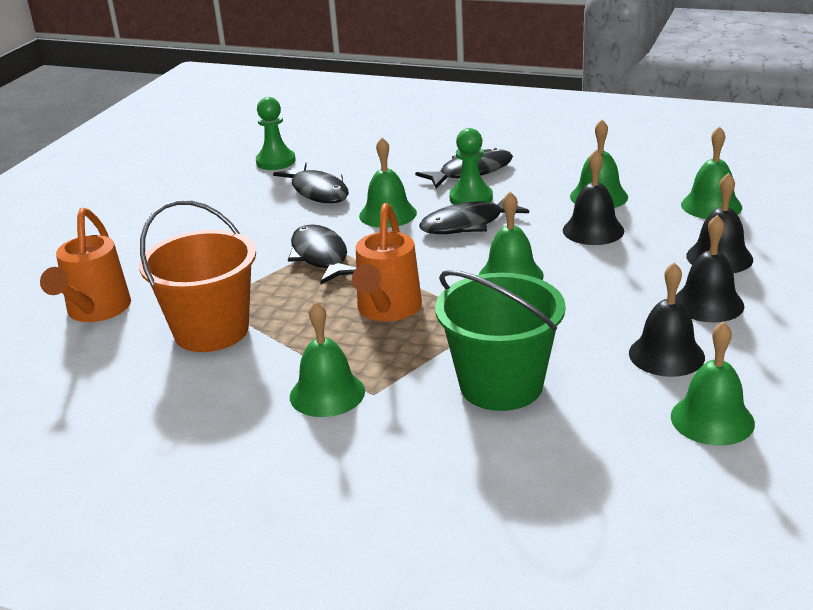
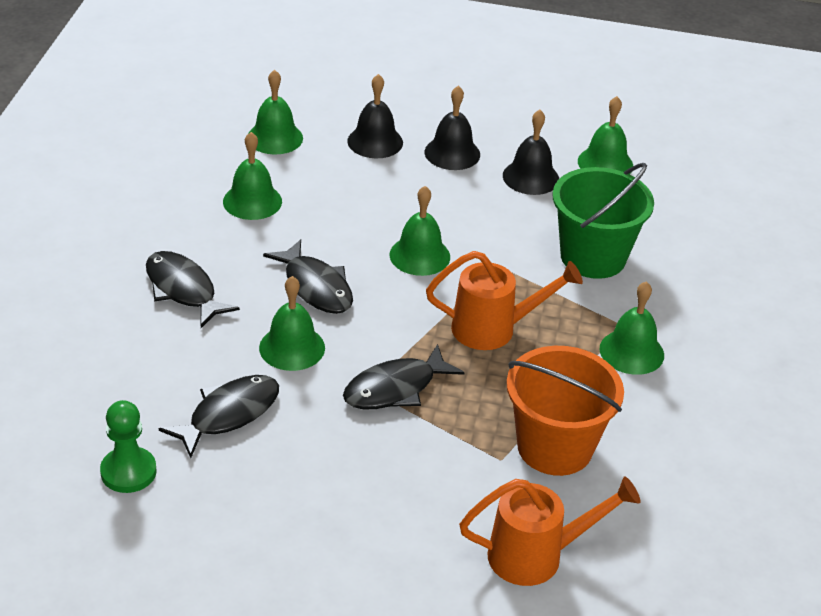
camera: 105 degrees left, 10 degrees up
green pawn [449,128,493,205] -> none
black bell [563,150,624,245] -> none

